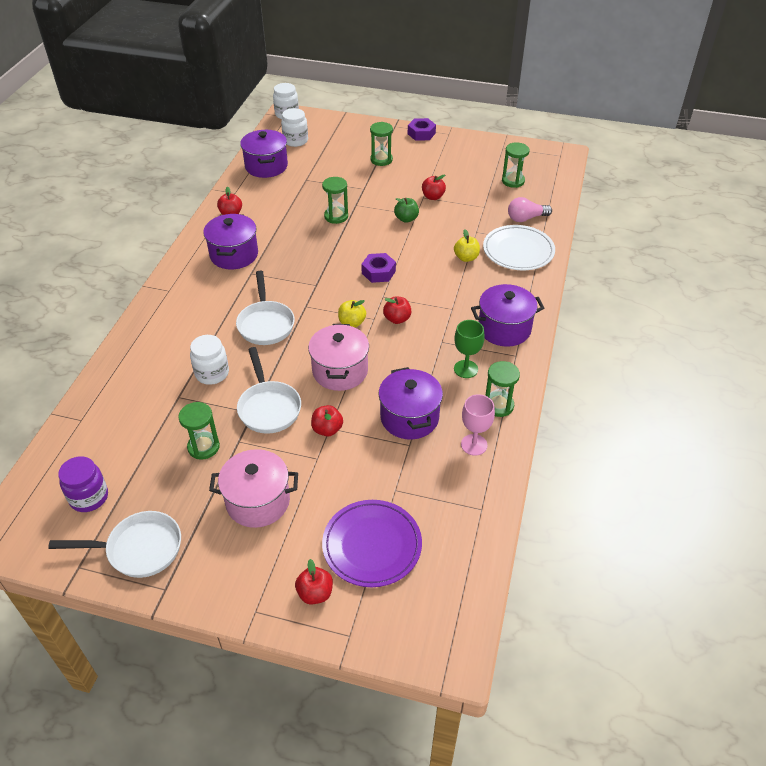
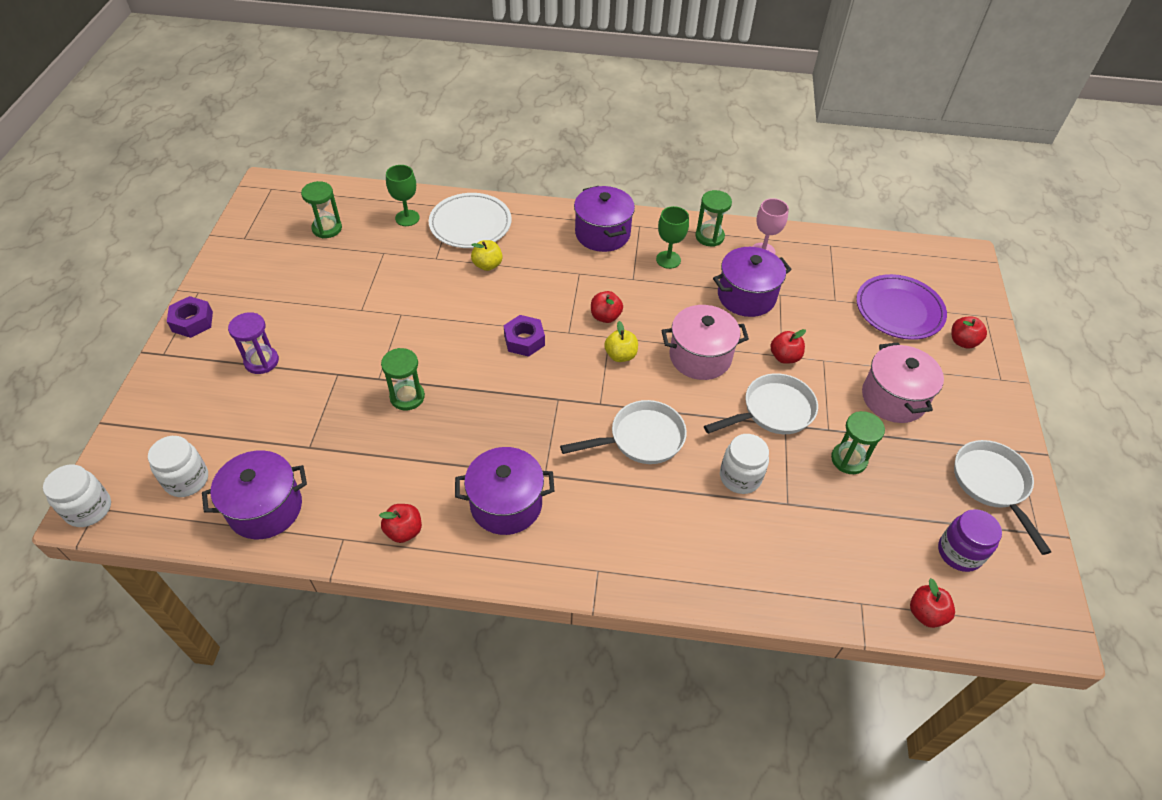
camera: 100 degrees left, 5 degrees up
green hourglass [370,122,393,166] -> purple hourglass [228,312,279,374]
green apple [394,198,419,223] -> none
red apple [422,175,446,200] -> red apple moved to [910,578,955,628]
pink light bulb [508,197,552,222] -> green goblet [386,165,420,226]

